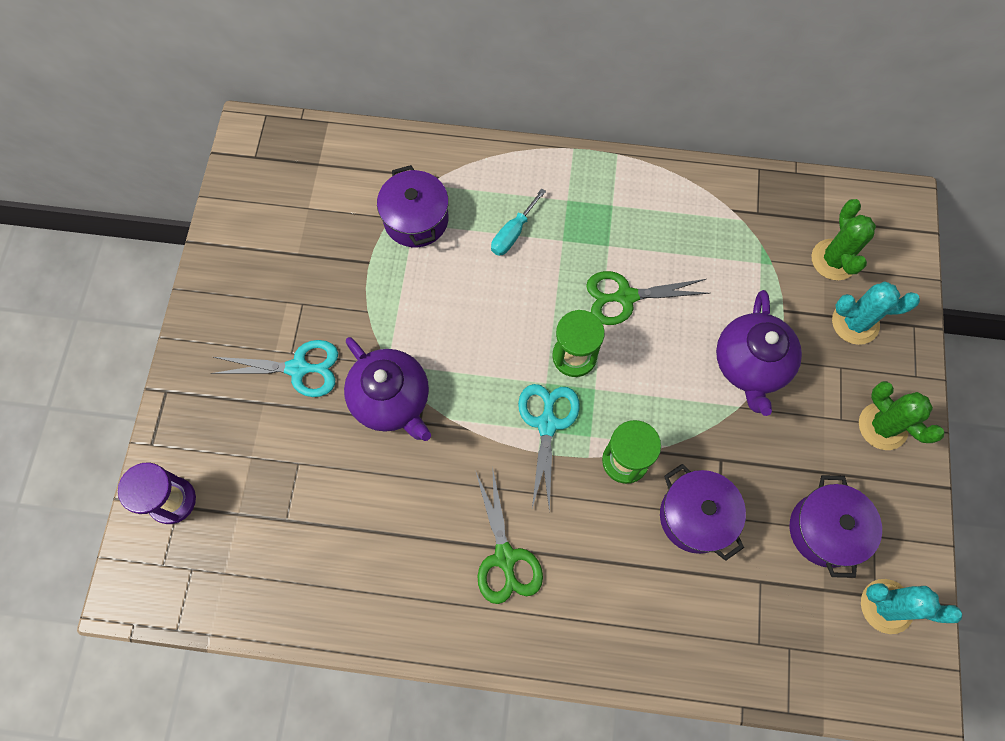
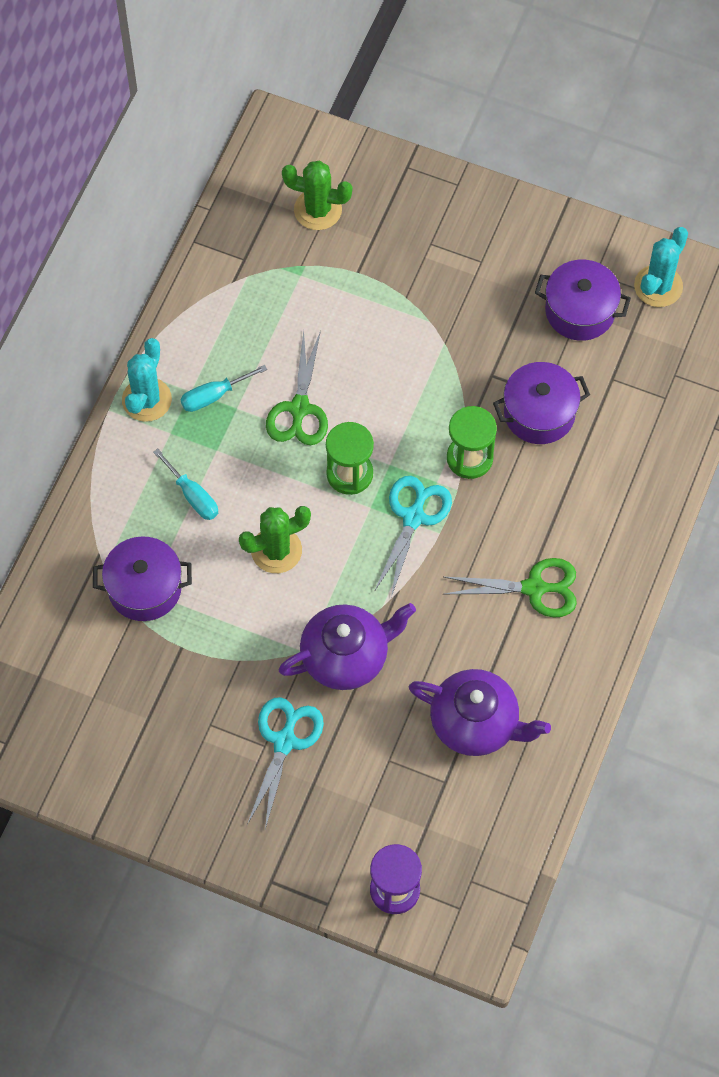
camera: 75 degrees left, 5 degrees down
turquoise scissors [518,384,580,513] -> turquoise scissors turned 90 degrees clockwise [374,476,452,597]
purple teapot [716,290,802,416] -> purple teapot moved to [409,669,551,756]
turquoise cactus [832,281,920,345] -> turquoise cactus moved to [122,338,172,422]
green cactus [859,381,945,450] -> green cactus moved to [239,506,311,573]
none -> turquoise screwdriver [181,365,267,412]

